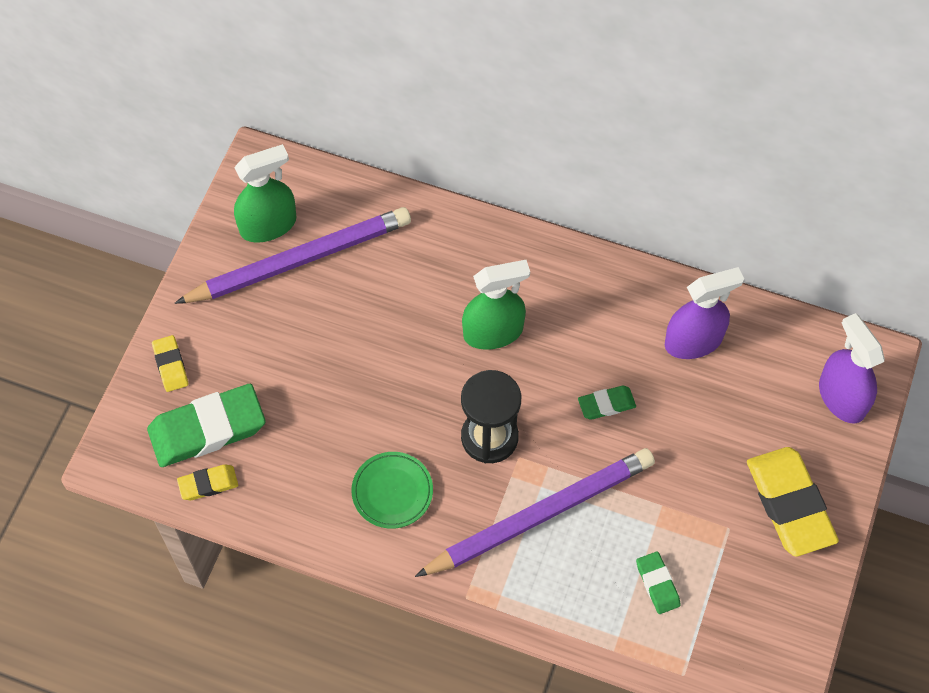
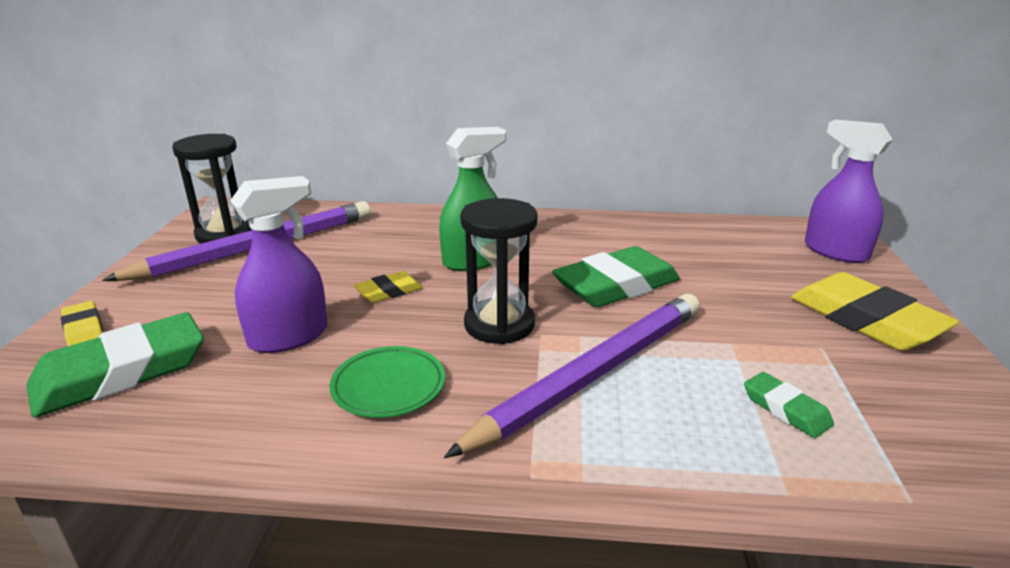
camera: 15 degrees left, 35 degrees down
yellow eraser [177,464,238,500] -> yellow eraser moved to [354,271,423,303]
green spray bottle [234,144,296,243] -> black hourglass [172,134,252,244]
green eraser [578,386,636,420] -> green eraser [552,246,680,307], size x2.02
purple spray bottle [665,267,744,359] -> purple spray bottle moved to [230,176,328,353]

